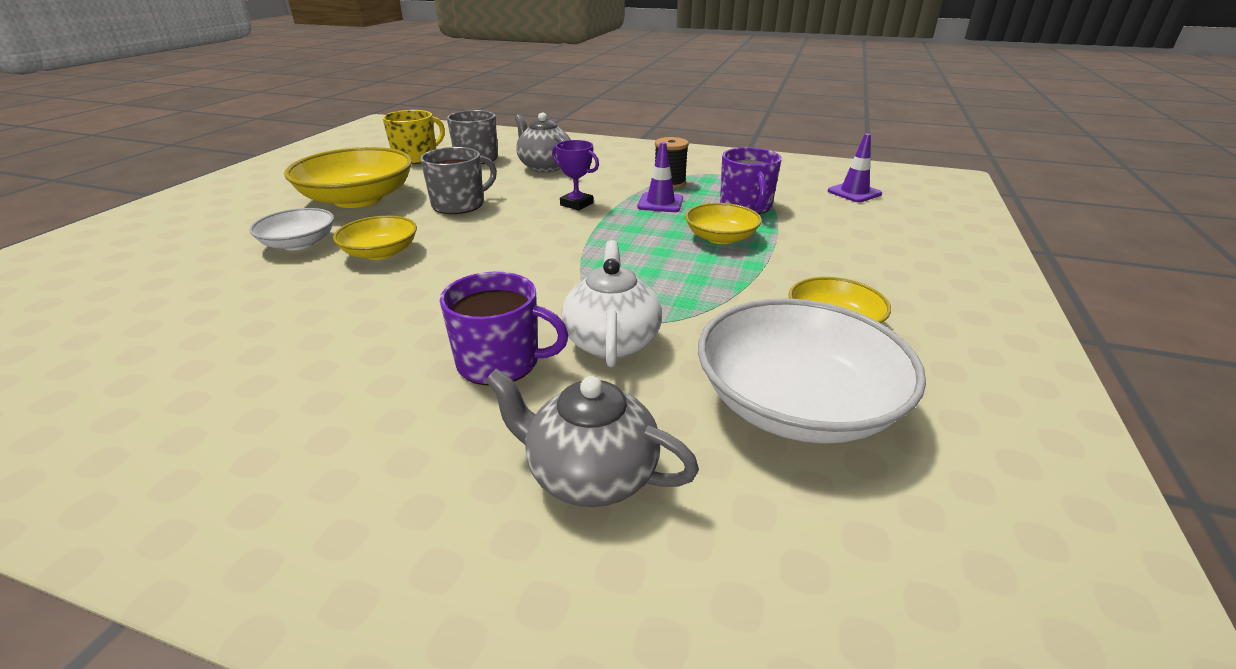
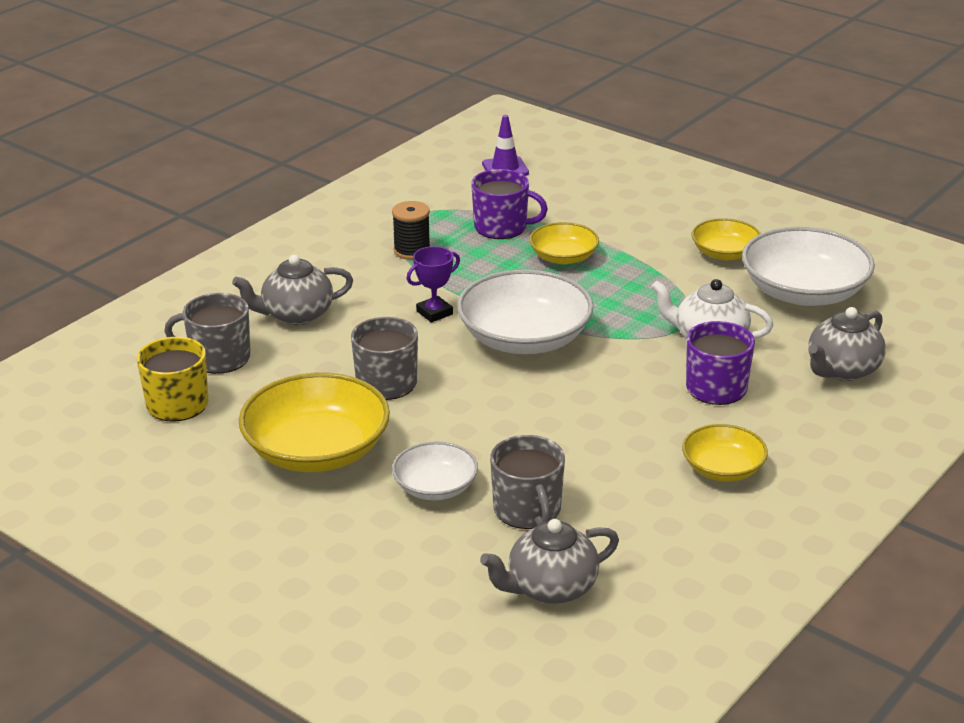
camera: 70 degrees left, 0 degrees up
yellow bowl [333,216,417,260] -> yellow bowl moved to [682,424,768,482]
purple traffic cone [638,142,683,212] -> none
none -> white bowl [457,270,594,354]
none -> grey teapot [480,519,619,604]
none -> grey mug [490,435,565,529]

